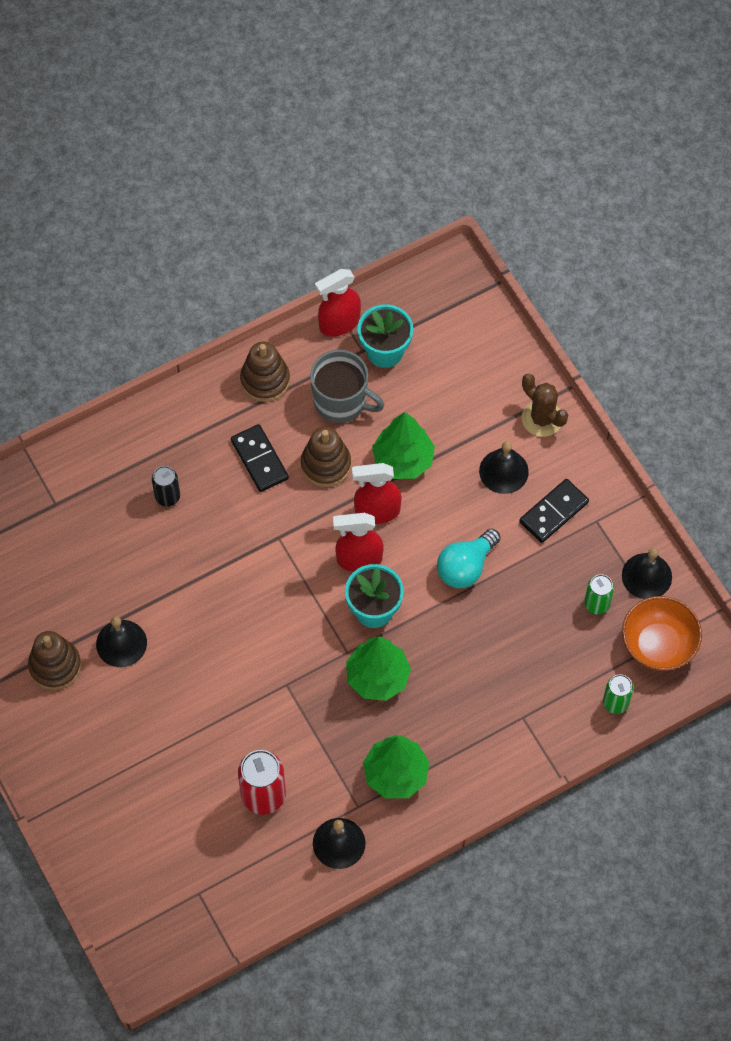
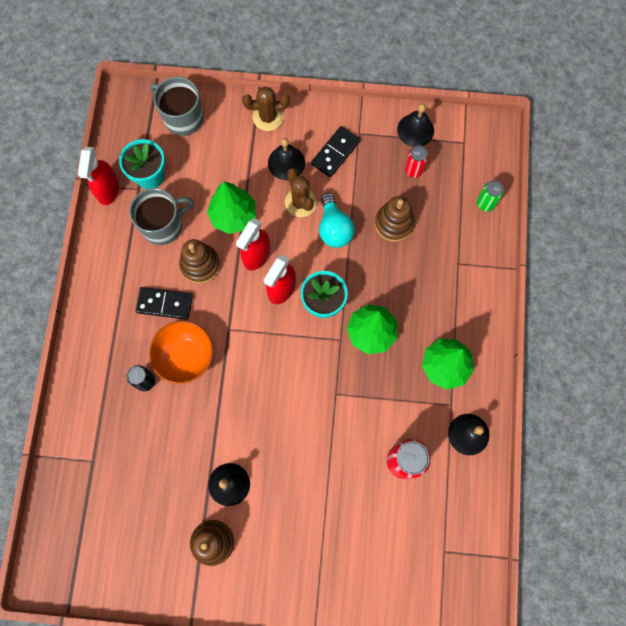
camera: 55 degrees left, 10 degrees up
brown stacking toy [240,341,290,402] -> brown stacking toy moved to [375,196,415,242]
black domino [519,479,589,543] -> black domino turned 45 degrees clockwise [311,126,360,177]
green can [584,574,614,614] -> red can [405,145,429,178]
orange bowl [622,596,702,671] -> orange bowl moved to [149,321,213,384]
none -> grey mug [150,77,203,136]
none -> brown cactus [285,168,317,217]

